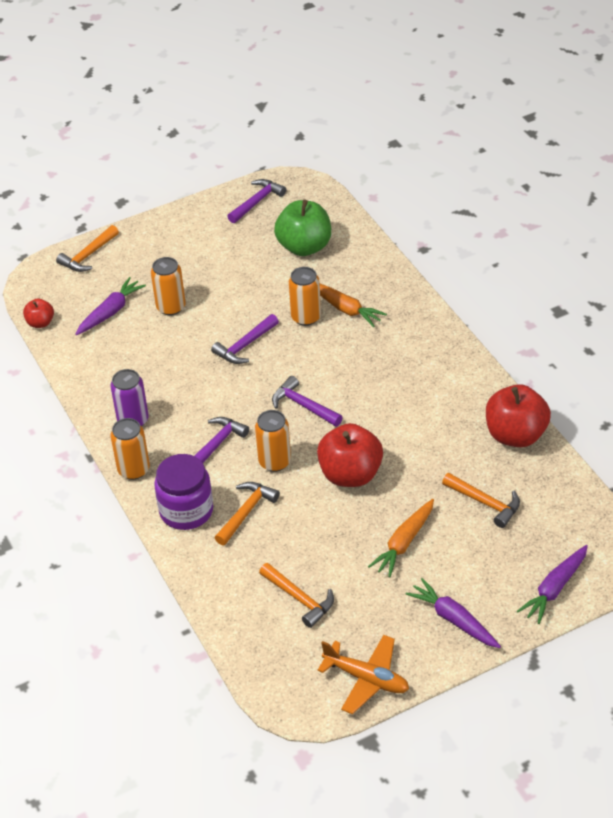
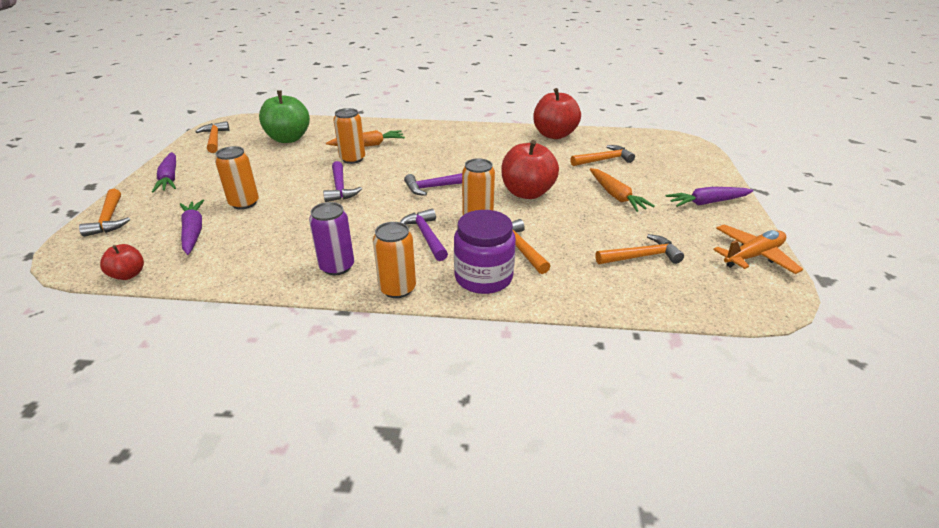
camera: 60 degrees left, 10 degrees down
purple hammer [227,179,286,223] -> orange hammer [195,121,230,153]
purple carrot [517,545,588,624] -> purple carrot moved to [152,152,176,192]

